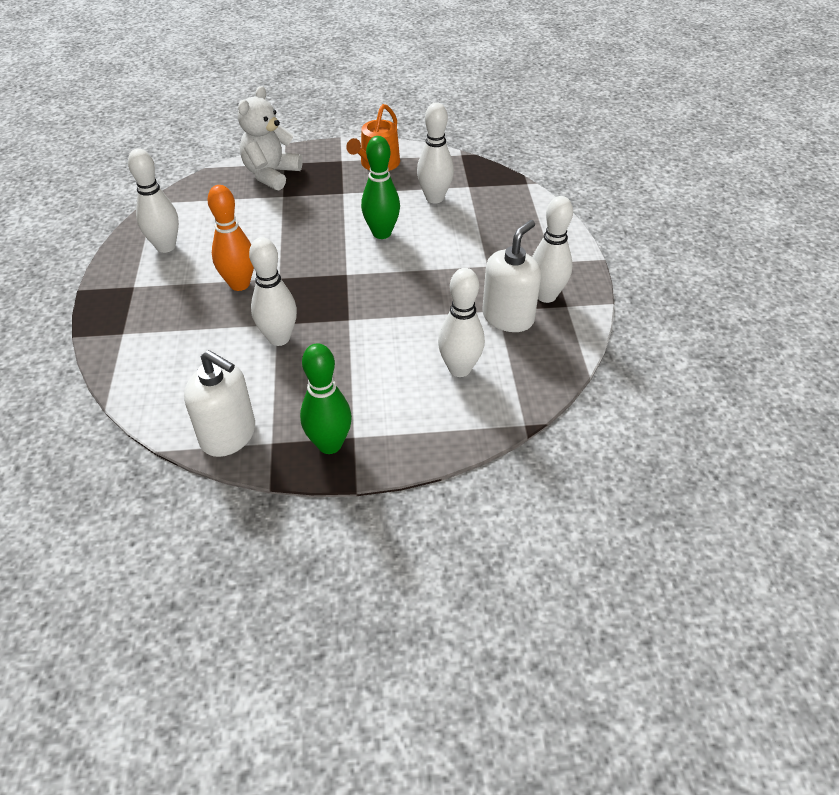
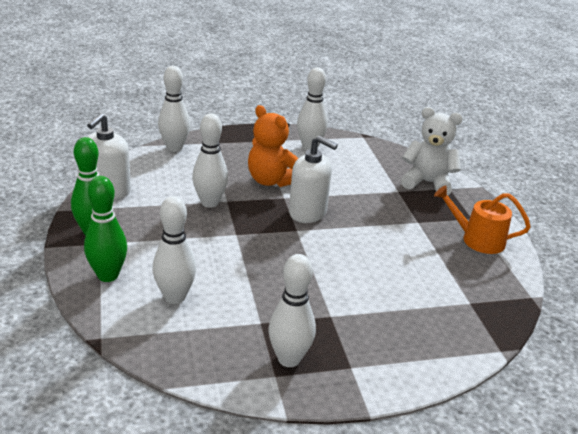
camera: 80 degrees right, 15 degrees down
orange bowling pin [207,185,254,291] -> orange teddy bear [248,105,298,187]
green bowling pin [361,136,400,239] -> green bowling pin moved to [84,176,127,282]
white bowling pin [417,102,454,204] -> white bowling pin moved to [158,66,190,152]
white soap dispenser [482,220,541,332] -> white soap dispenser moved to [289,136,338,223]

